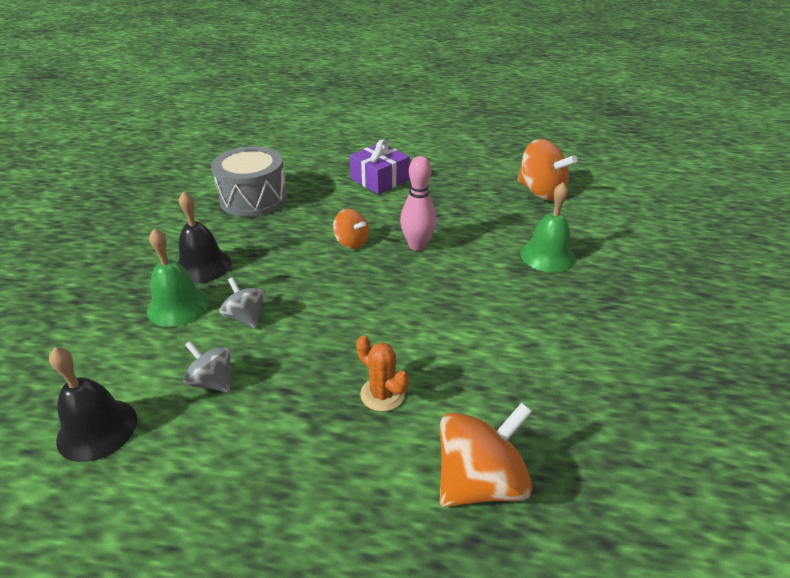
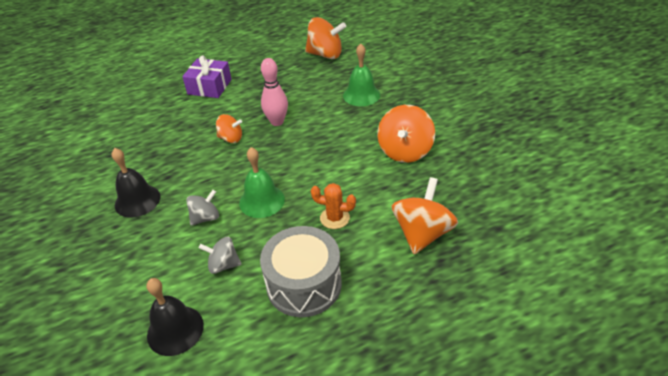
camera: 30 degrees left, 5 degrees up
green bell [147,228,209,327] -> green bell moved to [239,147,285,218]
grey drum [211,146,287,217] -> grey drum moved to [260,226,342,317]
grey spinning top [220,277,265,328] -> grey spinning top turned 120 degrees clockwise [186,190,219,226]
none -> orange spinning top [377,105,435,163]

